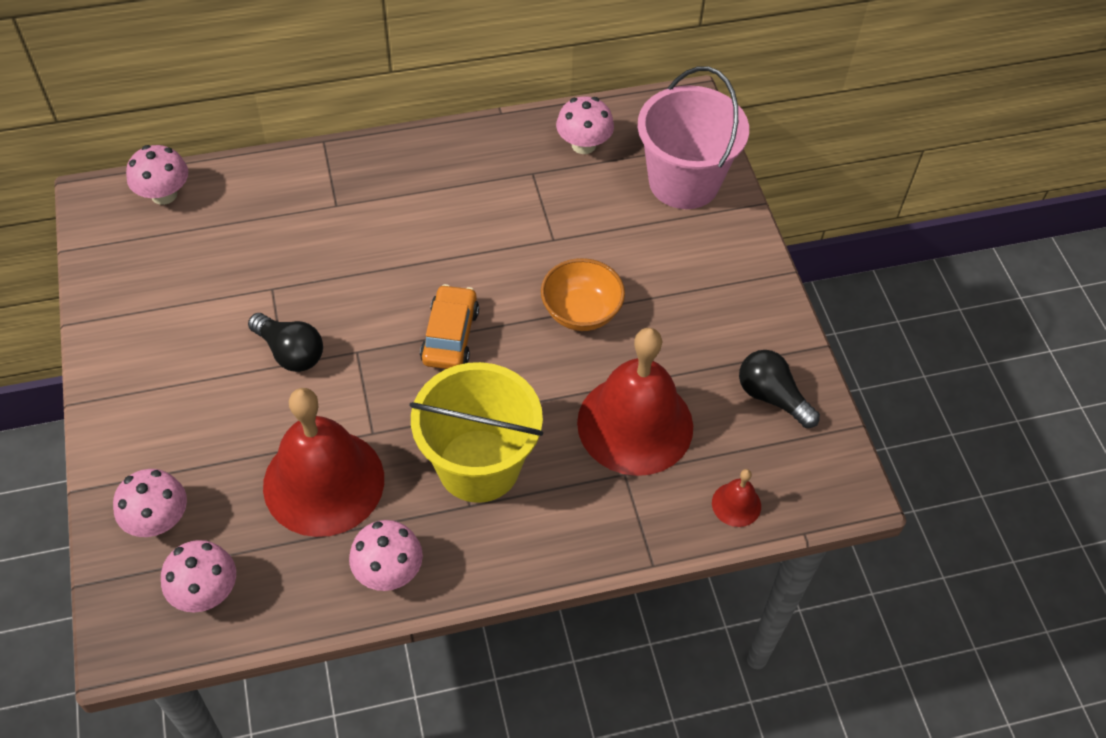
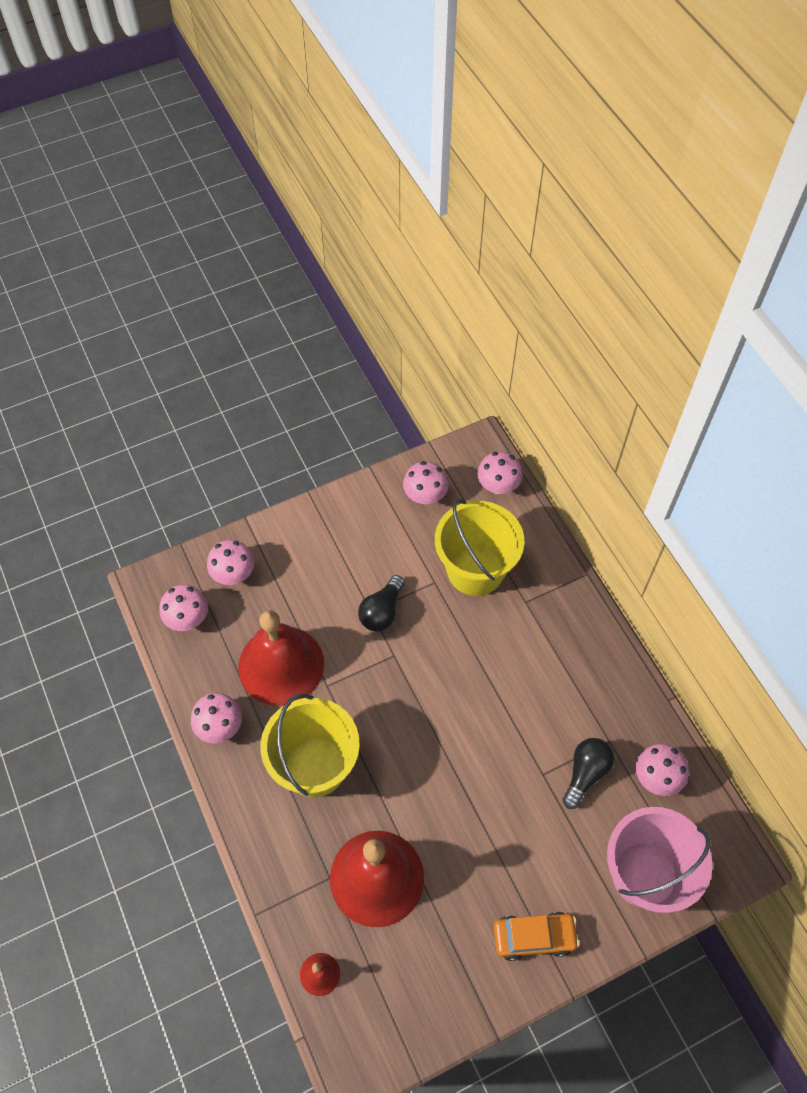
camera: 80 degrees right, 5 degrees up
orange car [420,284,479,369] -> orange car moved to [494,912,580,961]
orange bowl [541,258,625,331] -> none
black light bulb [739,350,820,428] -> black light bulb moved to [562,738,614,809]
none -> pink mushroom [403,461,449,504]
none -> yellow bucket [435,499,525,596]

